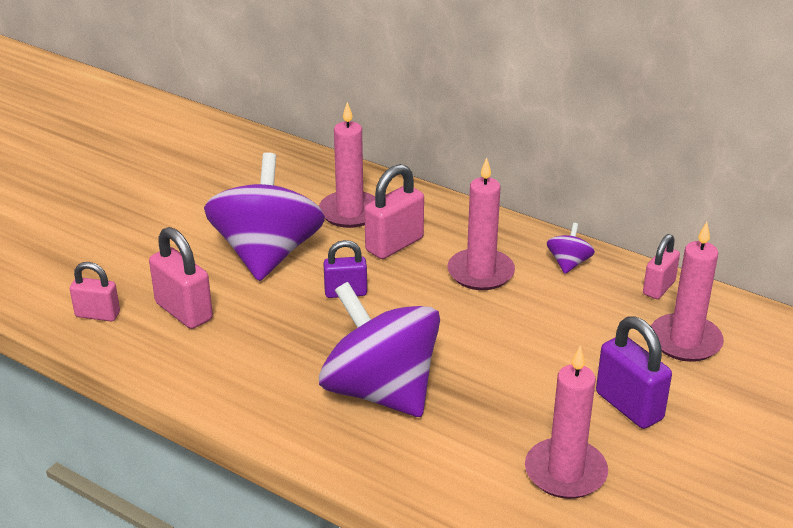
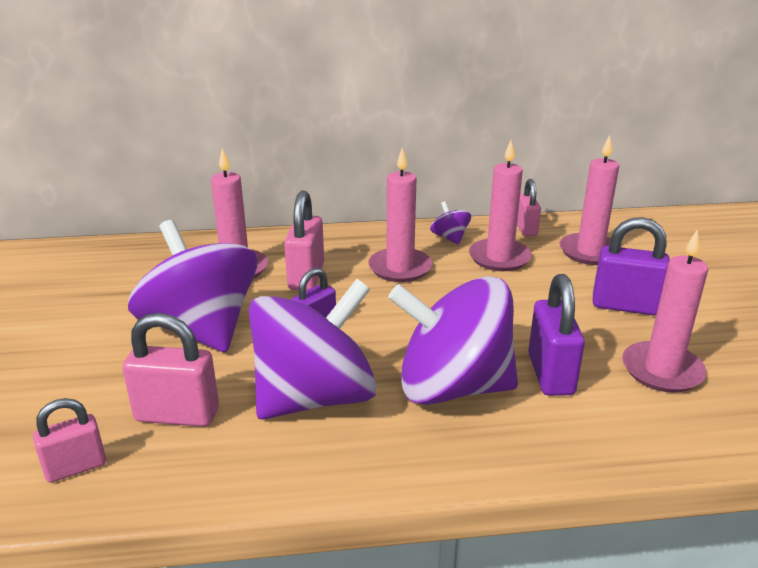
camera: 40 degrees left, 5 degrees down
none -> purple spinning top [249,279,377,420]
none -> pink candle [469,141,532,271]
none -> purple padlock [528,274,585,396]

